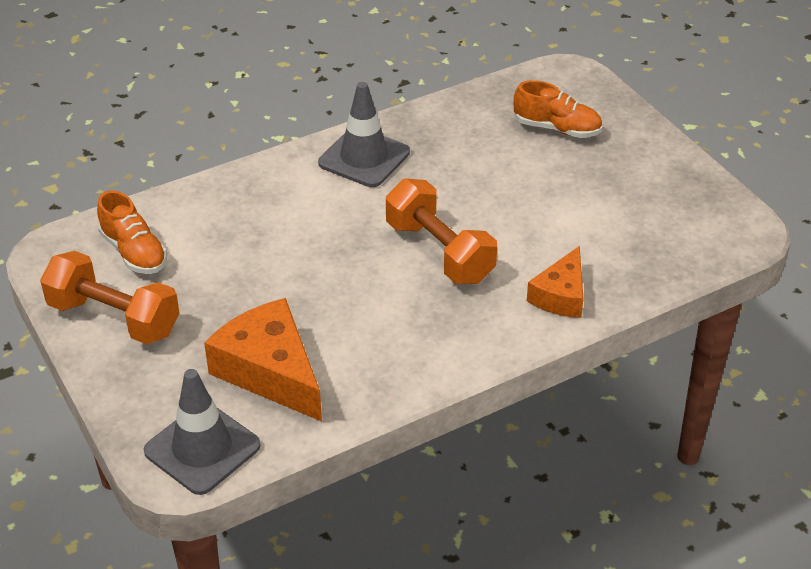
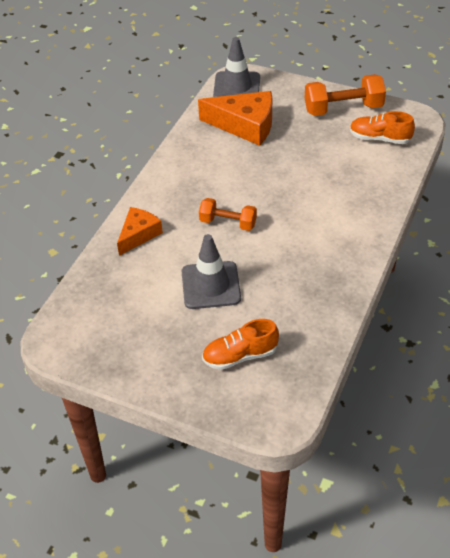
camera: 145 degrees right, 5 degrees up
grey traffic cone [318,82,410,187] -> grey traffic cone moved to [182,234,241,309]
orange dumbbell [386,178,497,284] -> orange dumbbell [199,198,257,231], size x0.64
orange cheese [527,246,584,318] -> orange cheese turned 45 degrees clockwise [117,207,163,256]

